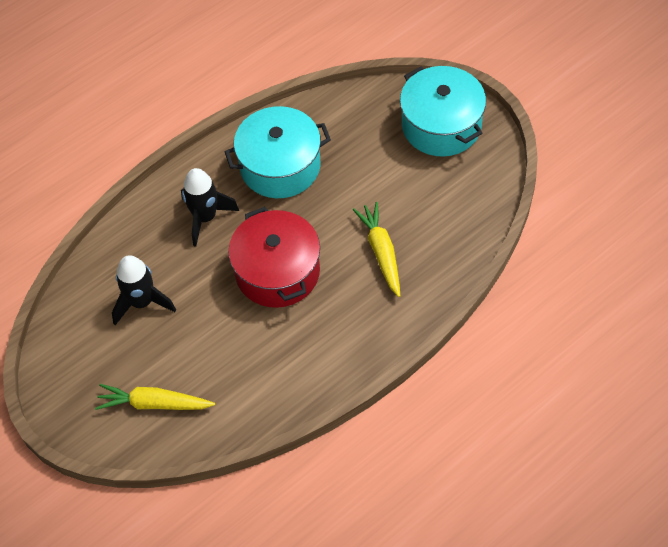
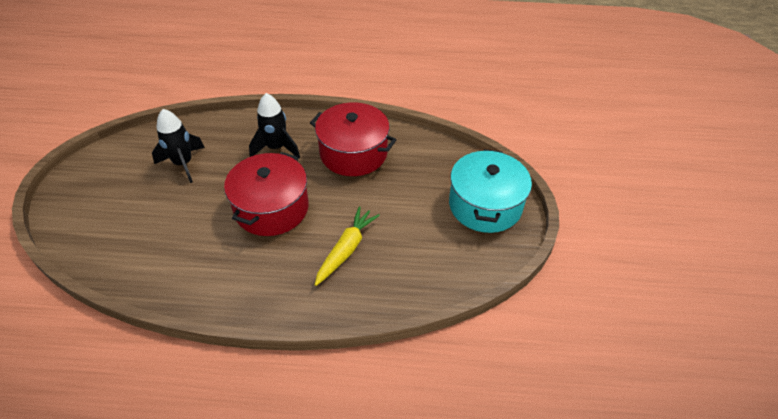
camera: 40 degrees right, 10 degrees down
yellow carrot [95,384,215,410] -> none
turquoise pot [224,106,331,198] -> red pot [310,102,397,176]

